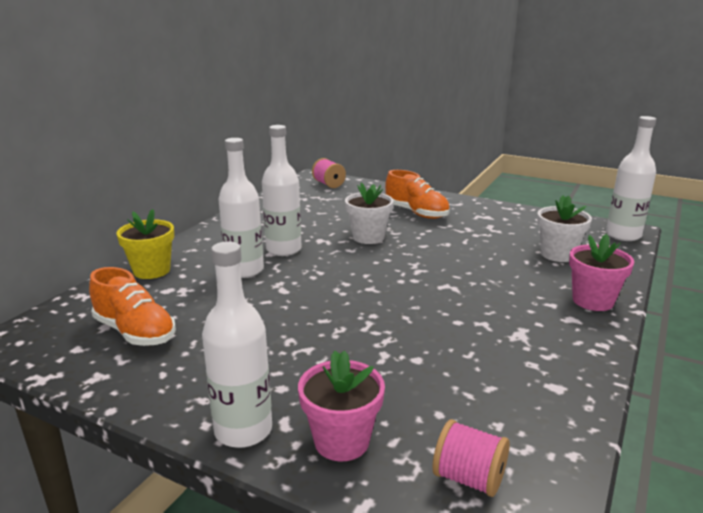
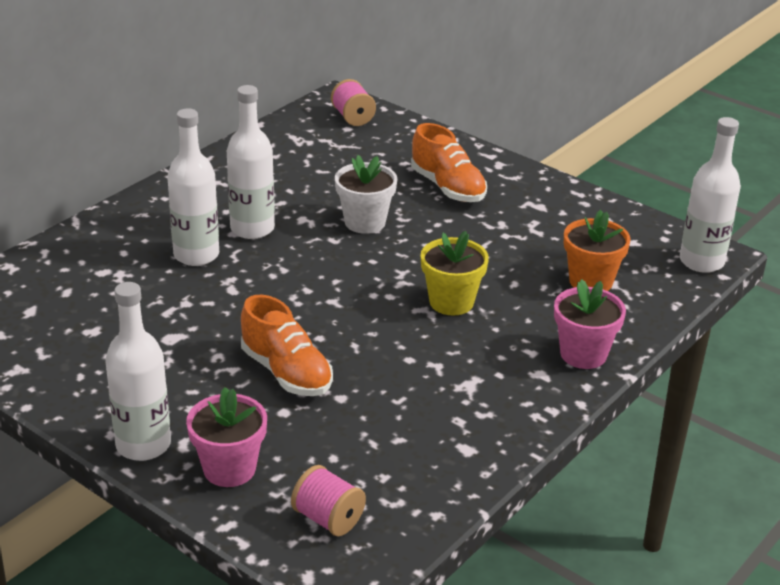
camera: 10 degrees right, 10 degrees up
orange shoe [89,267,176,346] -> orange shoe moved to [241,295,333,396]
yellow flower pot [117,209,174,279] -> yellow flower pot moved to [421,231,489,315]
white flower pot [537,196,592,262] -> orange flower pot [564,210,631,291]

